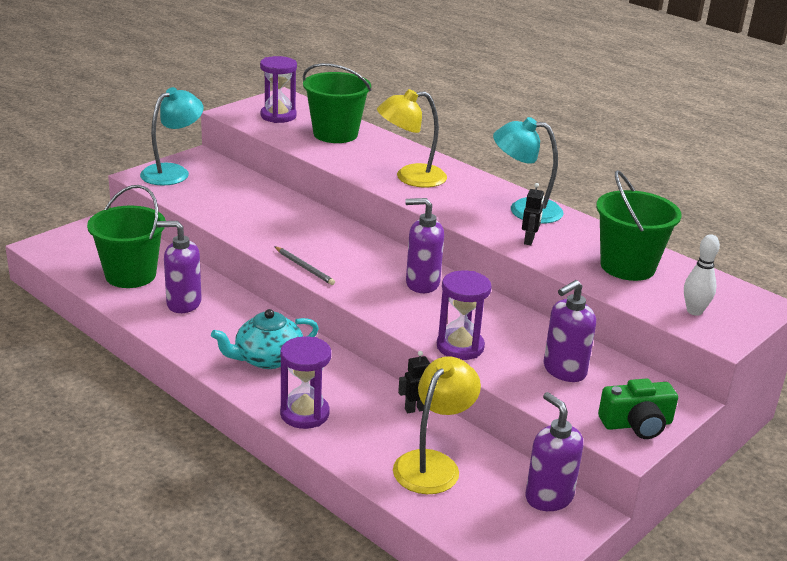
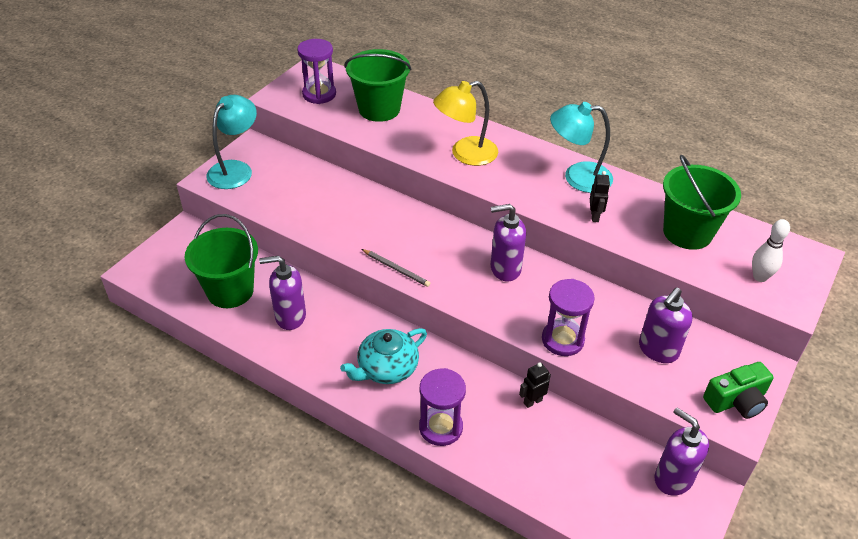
camera: 10 degrees left, 15 degrees up
yellow lamp [393,356,481,494] -> none

